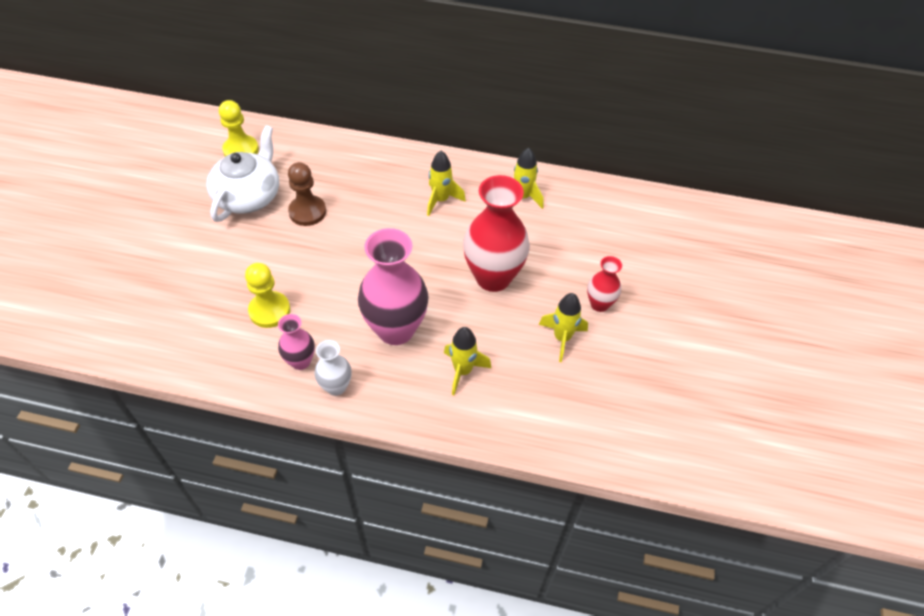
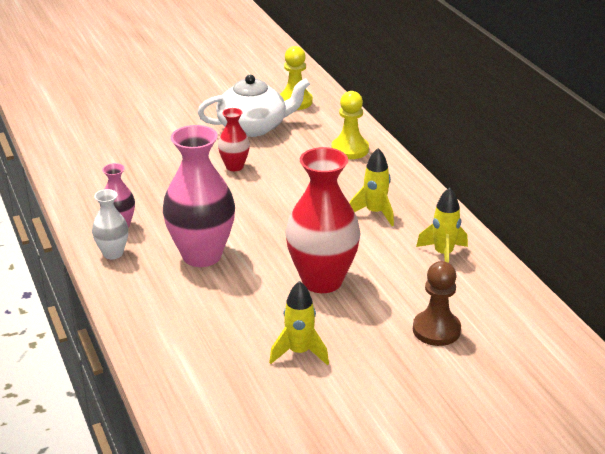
camera: 55 degrees right, 20 degrees down
yellow pawn [245,263,290,328] -> yellow pawn moved to [331,91,369,159]
brown pawn [288,162,326,226] -> brown pawn moved to [413,261,461,346]
yellow rocket [444,327,491,395] -> none
red vase [587,256,622,312] -> red vase moved to [218,108,250,171]

